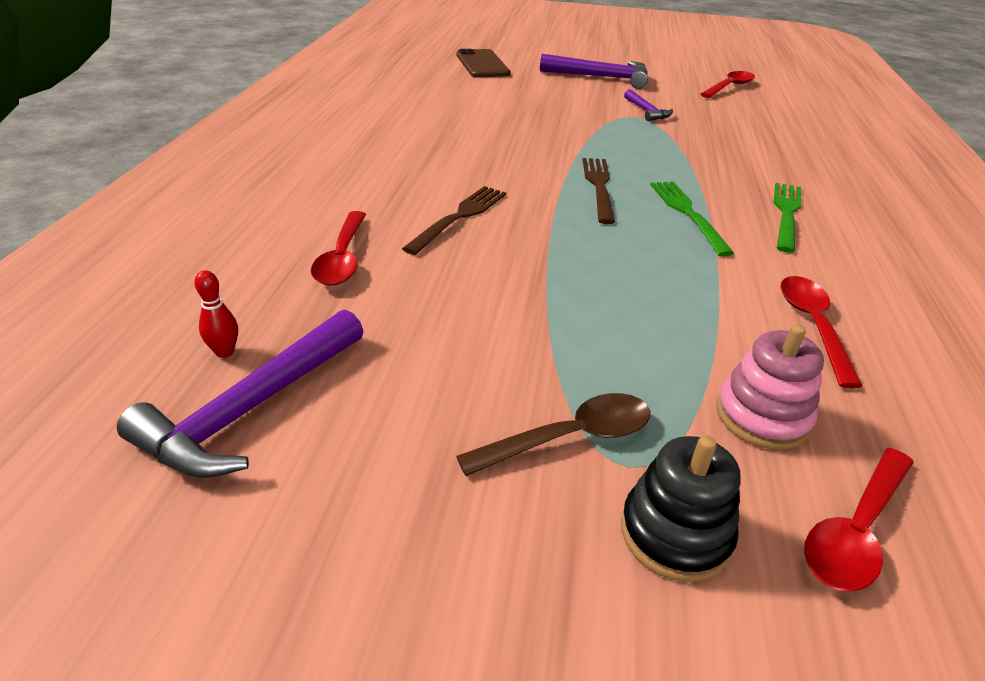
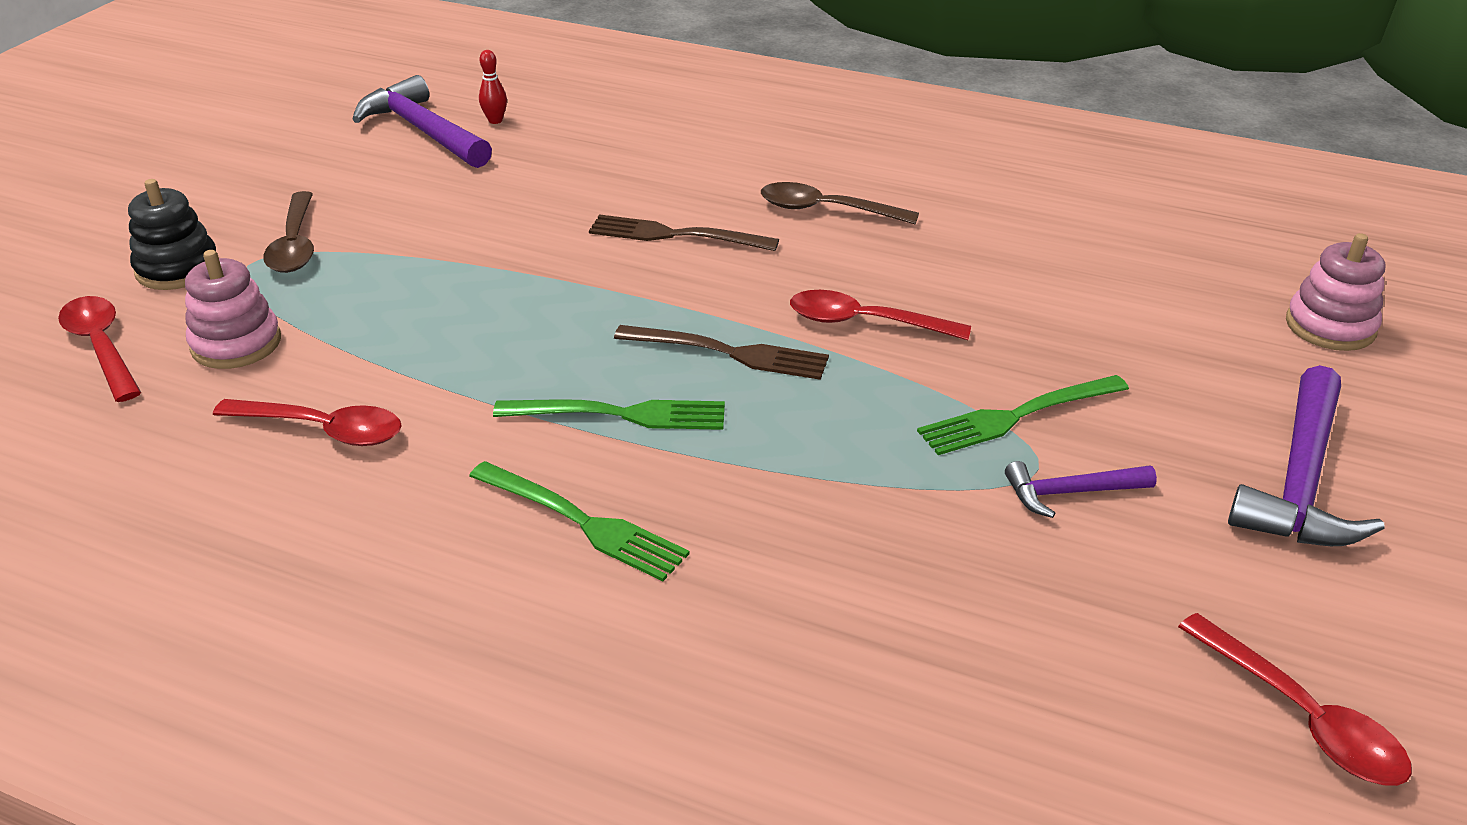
camera: 105 degrees right, 0 degrees up
red spoon [311,211,366,286] -> red spoon moved to [790,290,971,340]
brown fork [402,186,506,255] -> brown fork turned 150 degrees clockwise [589,214,779,251]
brown phone [457,49,511,78] -> pink stacking toy [1286,233,1385,351]
none -> brown spoon [761,182,919,225]
none -> green fork [917,375,1129,455]

